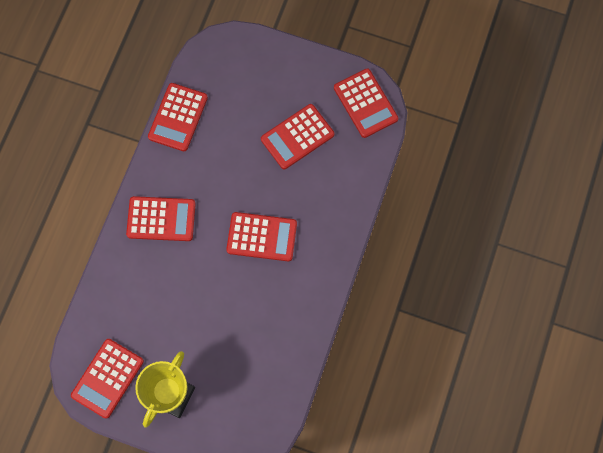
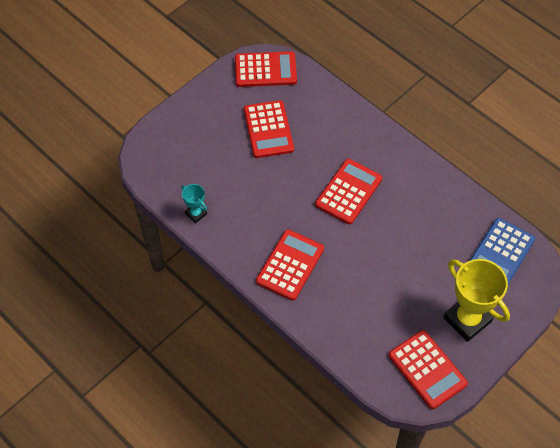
camera: 65 degrees left, 15 degrees down
red calculator [148,83,208,151] -> turquoise trophy [181,184,207,223]
none -> blue calculator [469,218,535,284]

